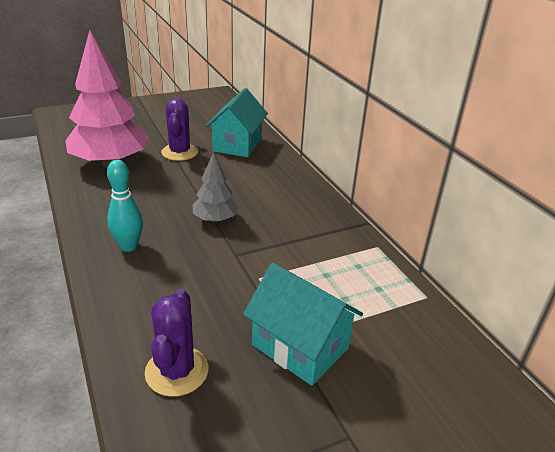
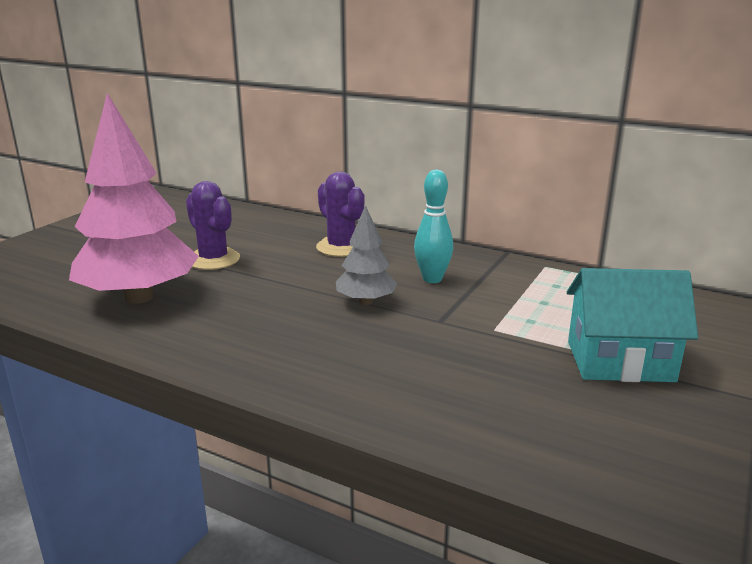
camera: 35 degrees left, 10 degrees down
turquoise bowling pin [107,160,143,252] -> turquoise bowling pin moved to [414,170,453,283]
purple cactus [145,289,209,397] -> purple cactus moved to [316,172,365,257]
turquoise house [206,88,268,157] -> none

